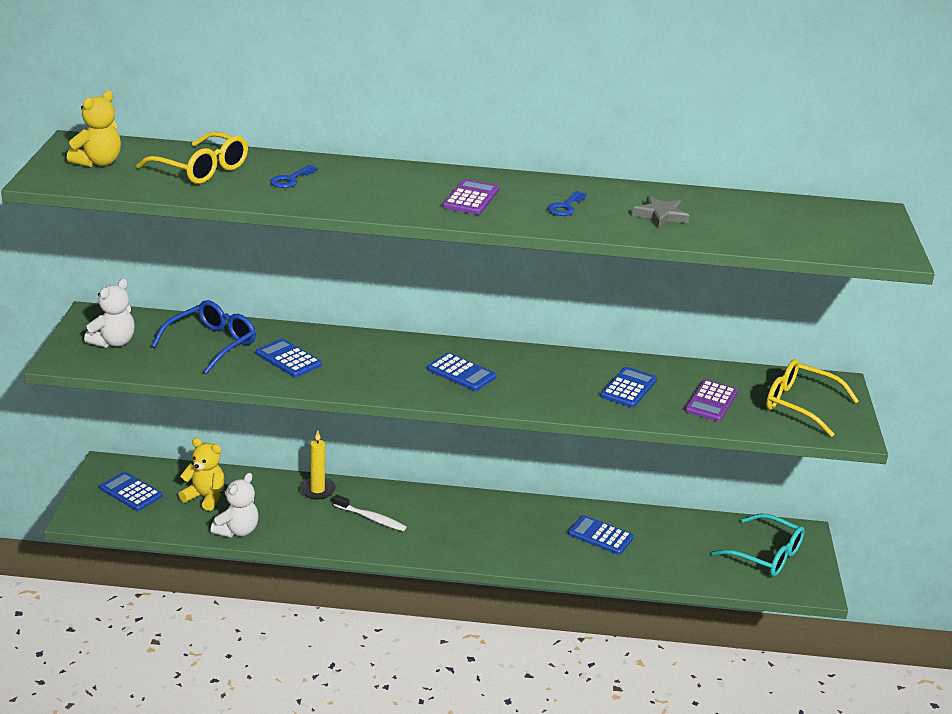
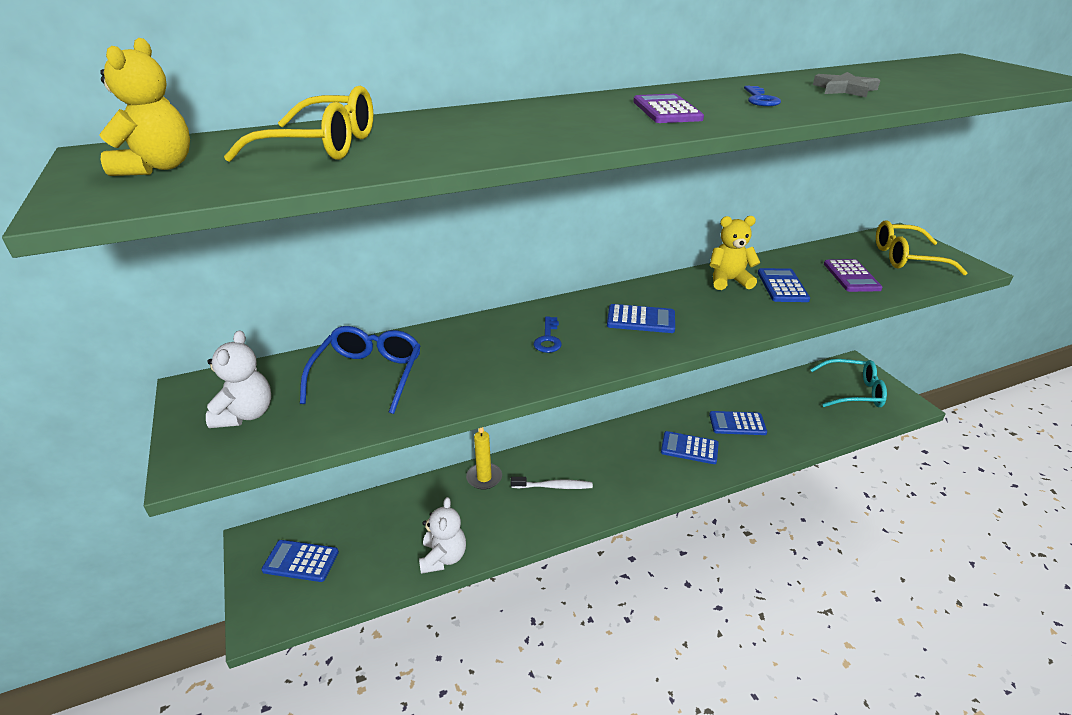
camera: 25 degrees left, 5 degrees up
yellow teddy bear [178,438,224,511] -> yellow teddy bear moved to [710,216,760,290]
blue calculator [256,339,322,377] -> blue calculator moved to [661,431,719,464]
blue key [270,165,318,188] -> blue key moved to [534,317,562,353]

